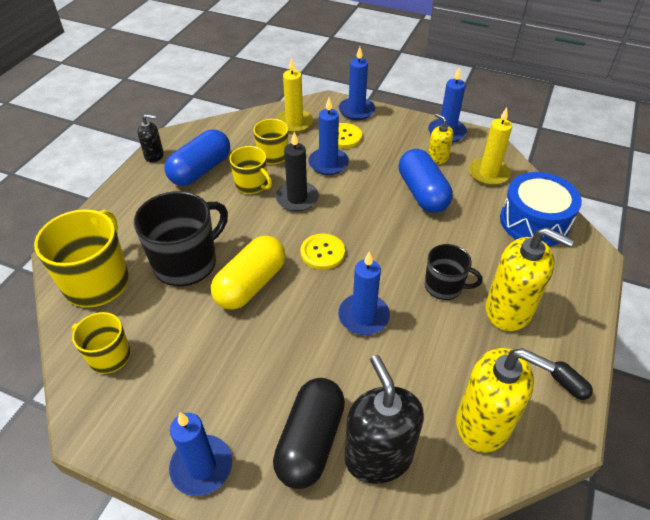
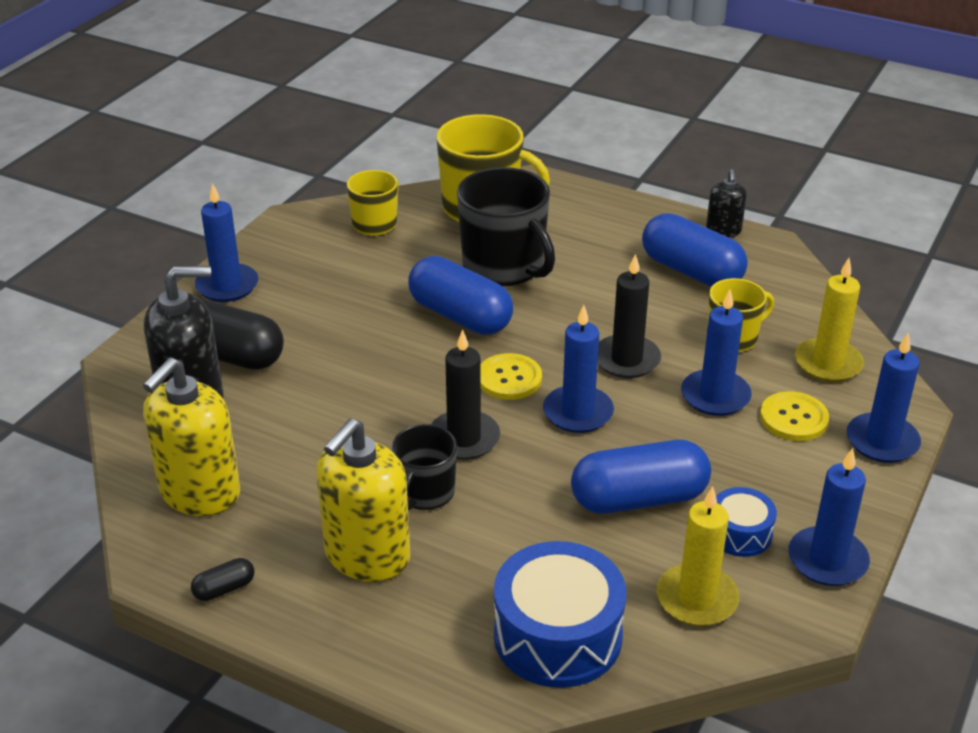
camera: 95 degrees right, 10 degrees down
yellow capsule [211,236,286,310] -> blue capsule [408,256,513,335]
yellow mug [229,146,272,194] -> none
blue candle [338,252,390,335] -> blue candle moved to [543,305,614,433]
yellow soap dispenser [428,114,453,165] -> blue drum [716,487,777,557]
none -> black candle [431,329,500,460]

